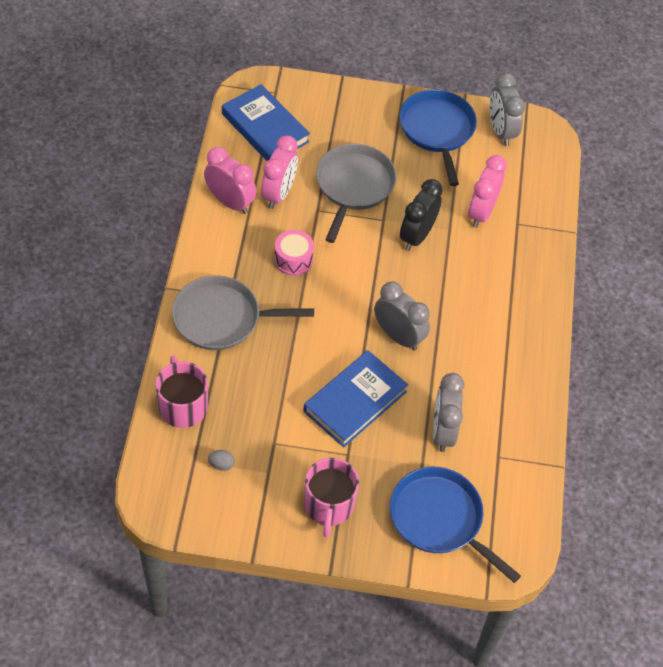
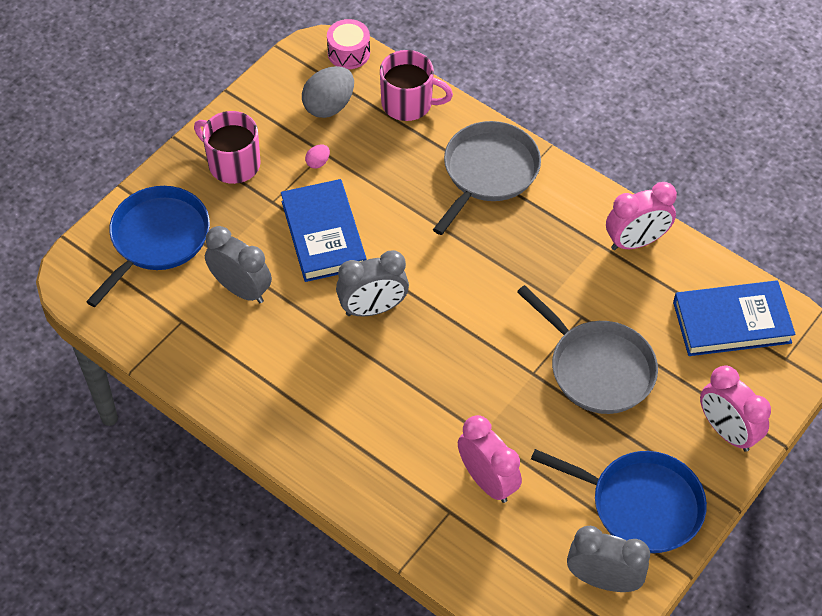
camera: 125 degrees right, 0 degrees up
grey egg [208,450,235,471] -> grey egg [302,66,354,118], size x2.19
pink clock [261,135,298,209] -> pink clock moved to [700,366,771,452]
pink drum [274,230,314,276] -> pink drum moved to [327,19,370,69]
blue pan [390,467,521,583] -> blue pan turned 45 degrees counterclockwise [86,186,210,307]
black clock [400,179,443,251] -> none
none -> pink egg [305,145,330,169]

